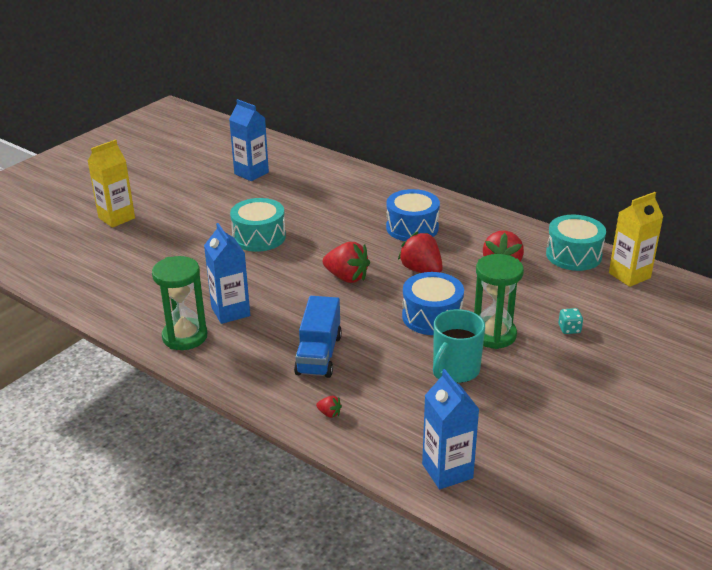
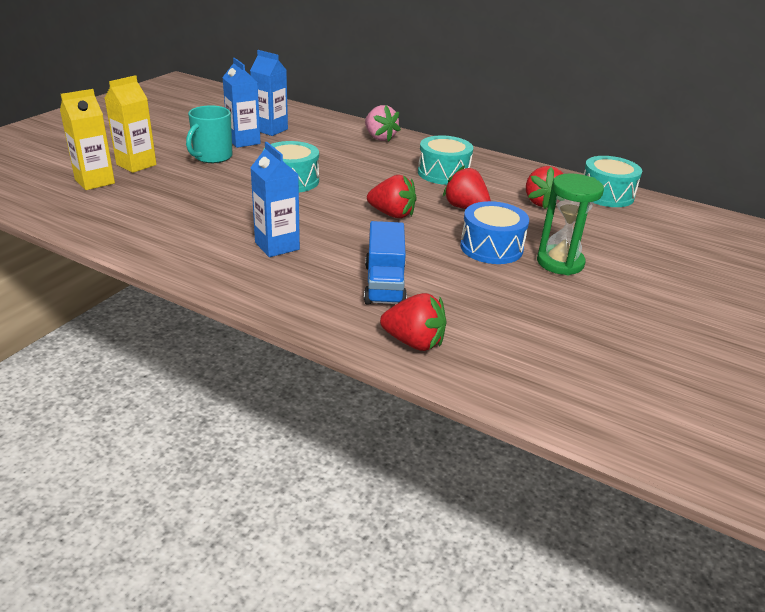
camera: 10 degrees left, 0 degrees up
green hourglass [152,256,207,350] -> none
red strawberry [316,396,342,418] -> red strawberry [380,293,447,351], size x2.25
blue drum [386,189,440,241] -> turquoise drum [418,136,473,185]
blue carton [422,369,480,489] -> blue carton moved to [222,58,261,148]
turquoise mug [433,309,485,383] -> turquoise mug moved to [186,105,233,163]
turquoise dice [558,308,583,334] -> none
yellow carton [609,192,663,287] -> yellow carton moved to [60,89,115,190]
none -> pink strawberry [365,105,401,141]

